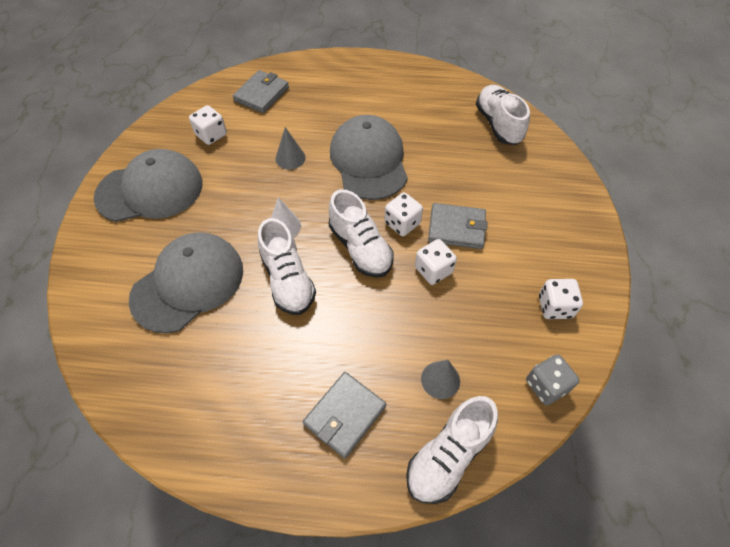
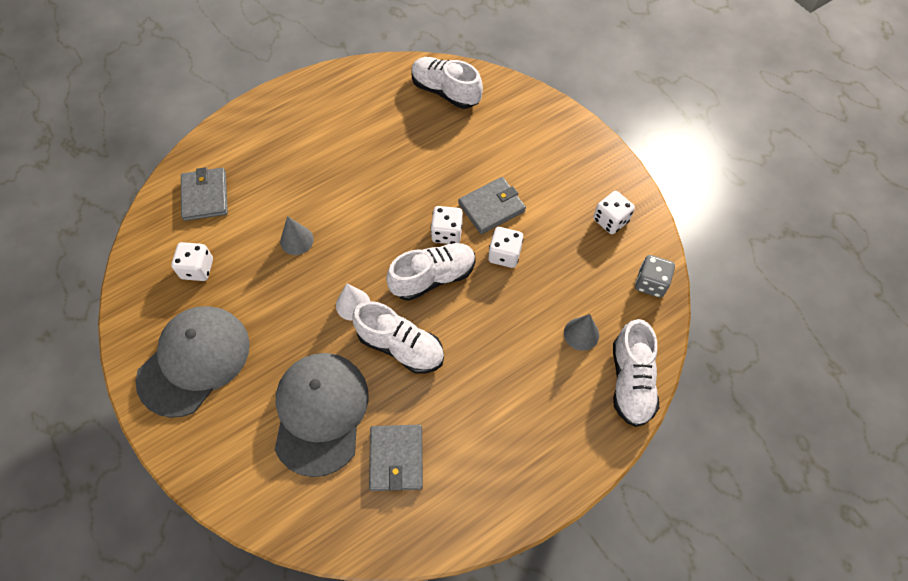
camera: 40 degrees left, 5 degrees up
grey wallet [303,372,386,458] -> grey wallet moved to [369,425,423,491]
white shoe [329,189,394,278] -> white shoe turned 45 degrees counterclockwise [386,243,476,301]
grey cap [330,115,408,200] -> none

